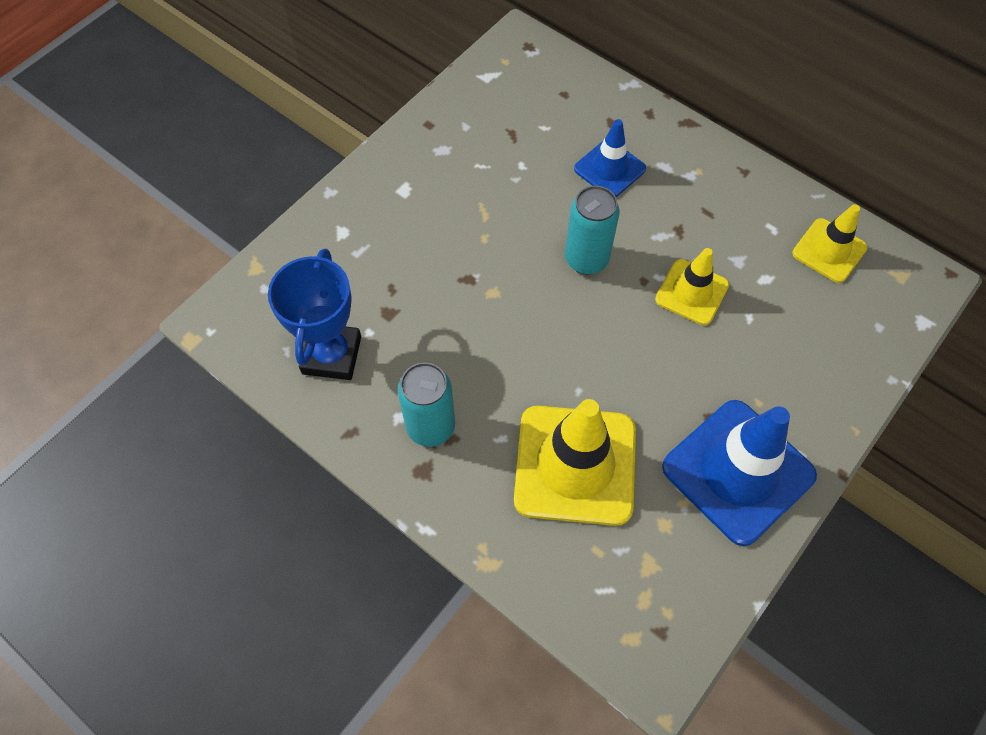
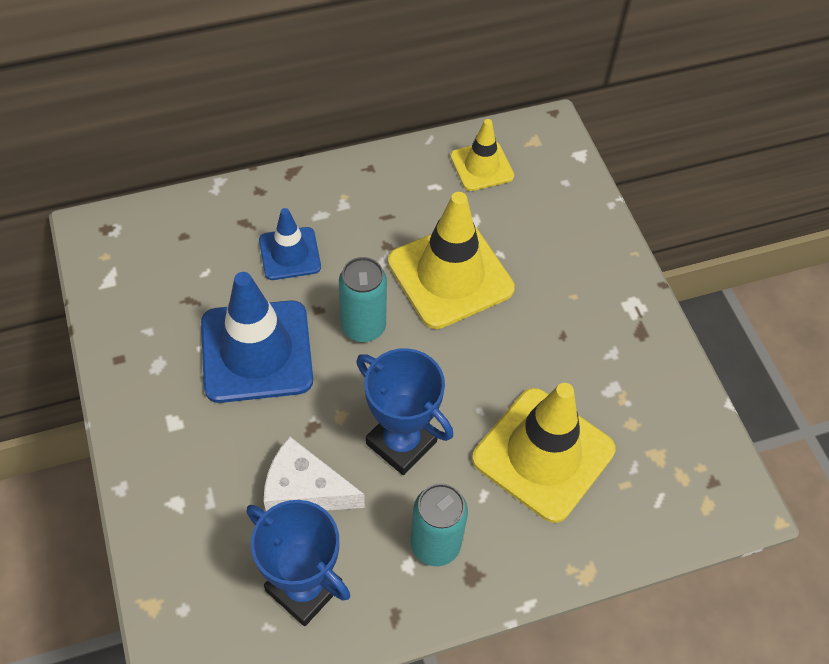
camera: 60 degrees left, 5 degrees down
yellow traffic cone [655,248,729,325] -> yellow traffic cone [388,192,515,329], size x1.78
blue traffic cone [662,400,817,546] -> blue traffic cone moved to [201,272,313,403]
none -> white cheese [264,436,365,511]
none -> blue trophy [356,348,453,475]

